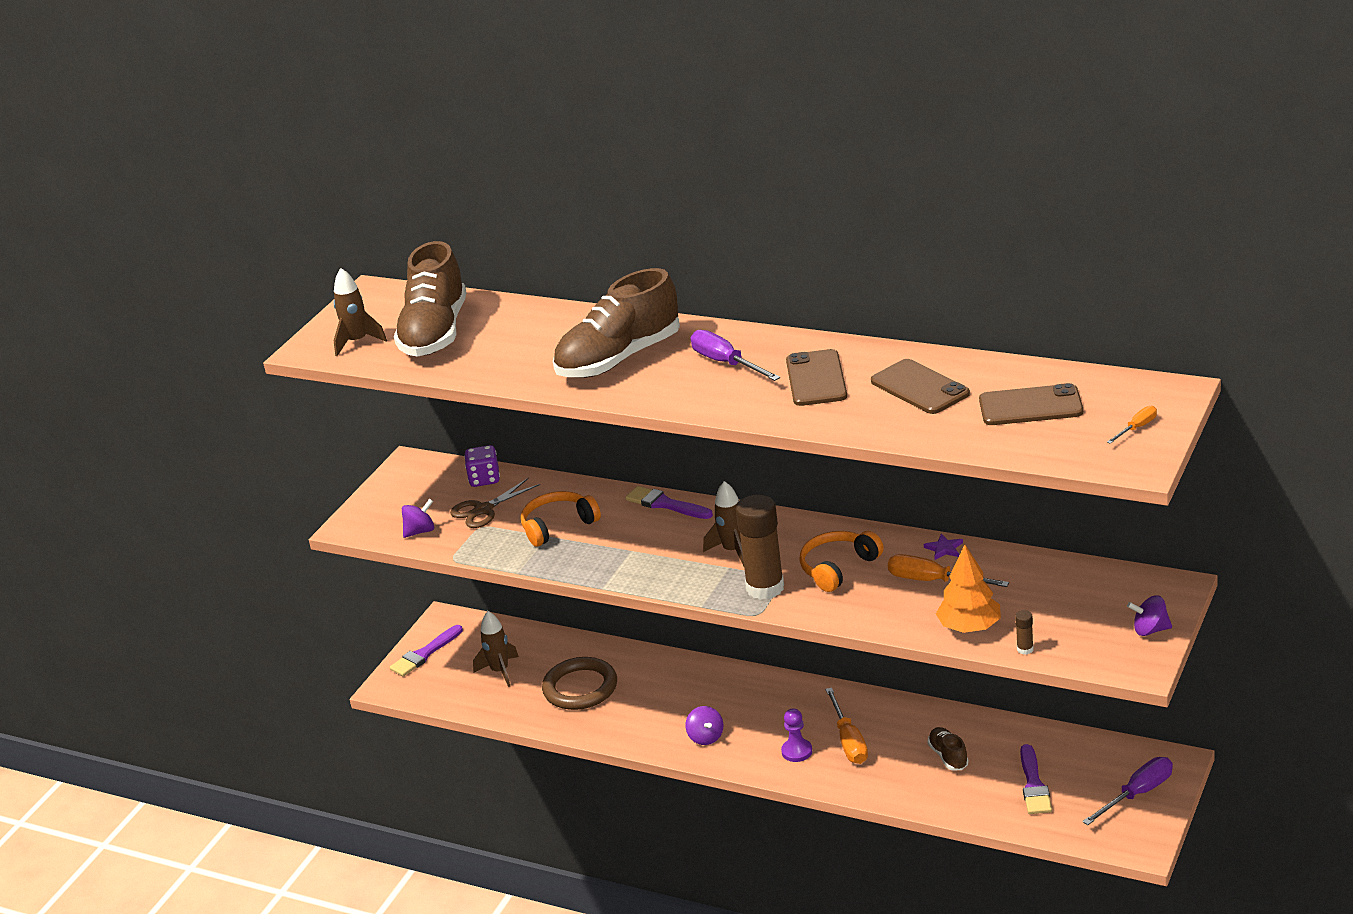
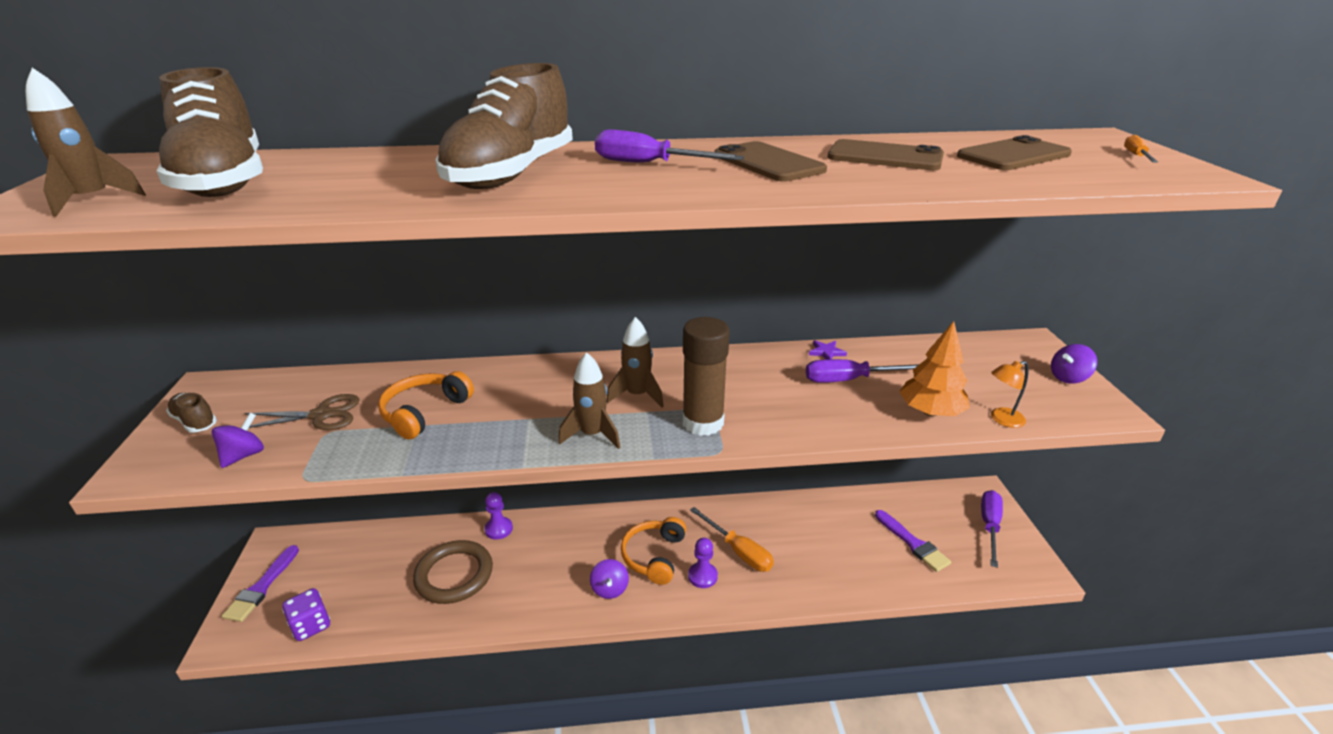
camera: 35 degrees left, 0 degrees up
brown scissors [450,478,540,528] -> brown scissors turned 120 degrees counterclockwise [245,394,360,430]
purple dice [464,445,500,487] -> purple dice moved to [282,588,330,641]
brown rocket [473,611,519,687] -> brown rocket moved to [558,352,620,449]
purple brush [626,486,713,519] -> none
purple spinning top [685,706,723,745] -> purple spinning top turned 45 degrees clockwise [590,559,629,599]
orange headphones [799,531,884,592] -> orange headphones moved to [621,517,686,585]
orange screwdriver [888,554,1009,587] -> purple screwdriver [806,359,919,383]
brown shoe [928,727,969,770] -> brown shoe moved to [166,393,217,433]
brown glue stick [1015,610,1033,655] -> orange lamp [991,361,1029,428]
none -> purple pawn [484,492,513,540]

